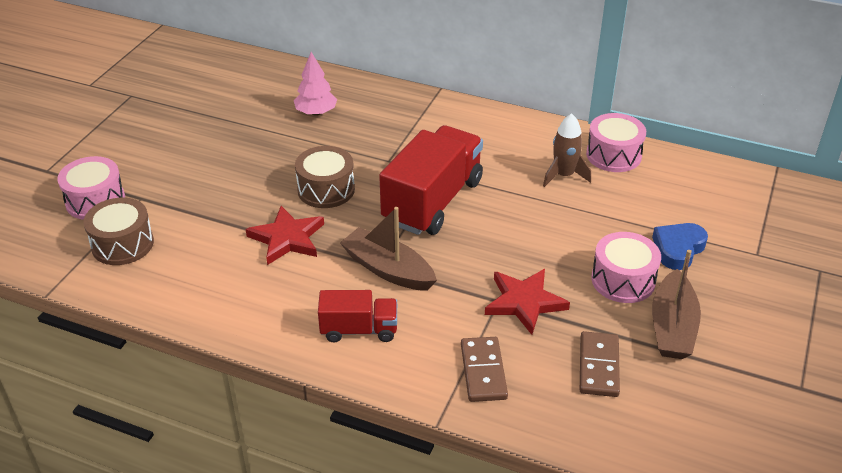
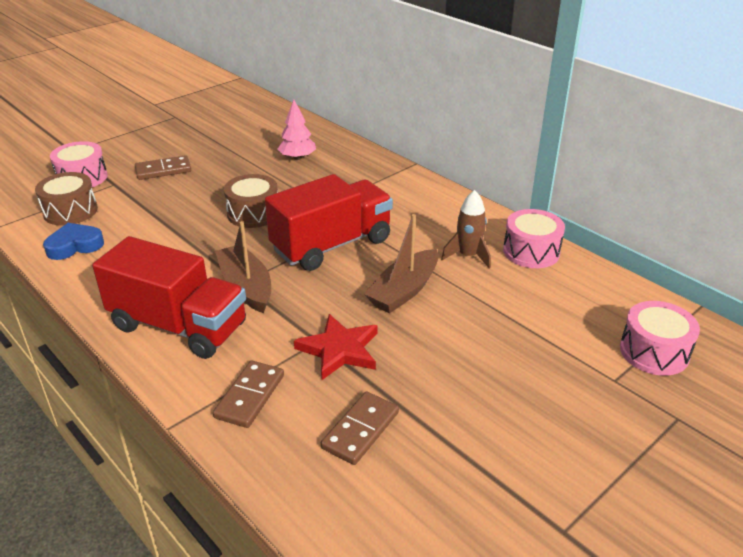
camera: 25 degrees right, 5 degrees down
red star [246,206,324,265] -> none
red truck [318,290,397,342] -> red truck [92,236,246,359], size x1.85
pink drum [591,232,661,303] -> pink drum moved to [620,301,700,376]
blue heart [652,223,708,270] -> blue heart moved to [43,223,104,260]
brown boat [652,250,701,359] -> brown boat moved to [364,214,439,313]
none -> brown domino [135,155,191,180]

